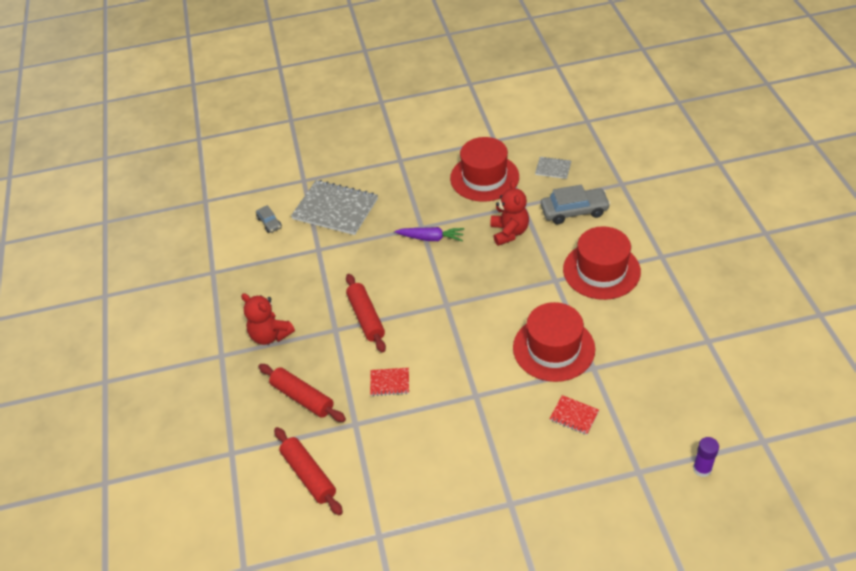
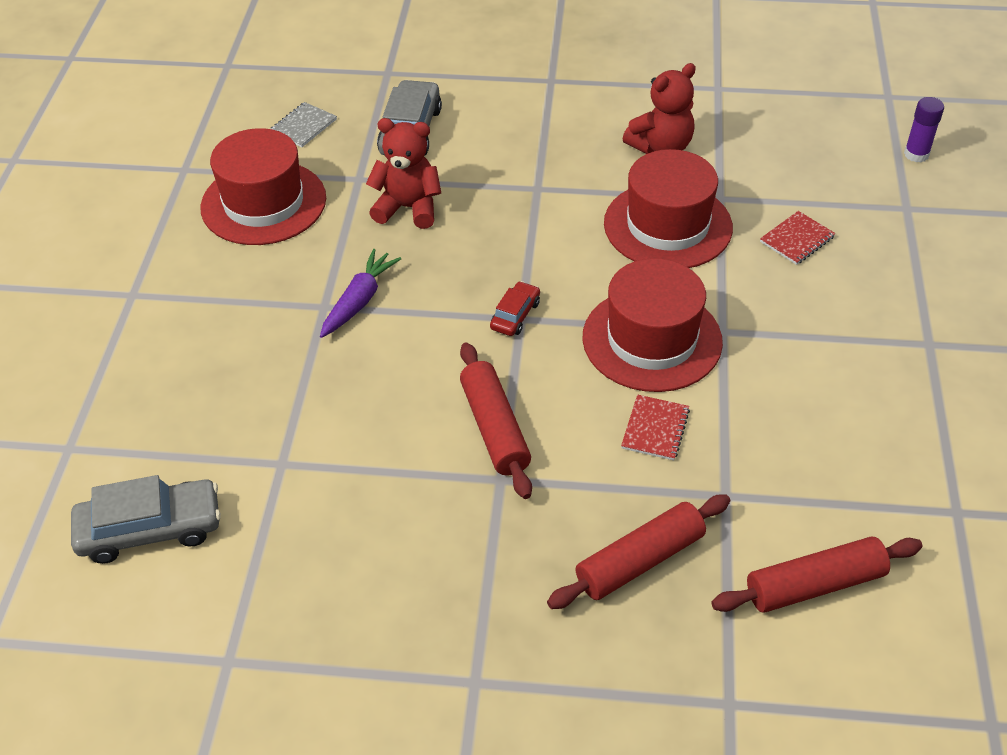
camera: 75 degrees left, 0 degrees up
red teddy bear [241,293,295,345] -> red teddy bear moved to [622,63,696,154]
grey car [256,205,282,233] -> grey car [71,475,221,564], size x1.84
grey notebook [291,180,378,235] -> none
red rolling pin [346,274,386,353] -> red rolling pin turned 75 degrees clockwise [460,343,532,499]
red hat [563,226,641,300] -> red hat moved to [582,258,723,392]
none -> red car [490,281,540,336]

